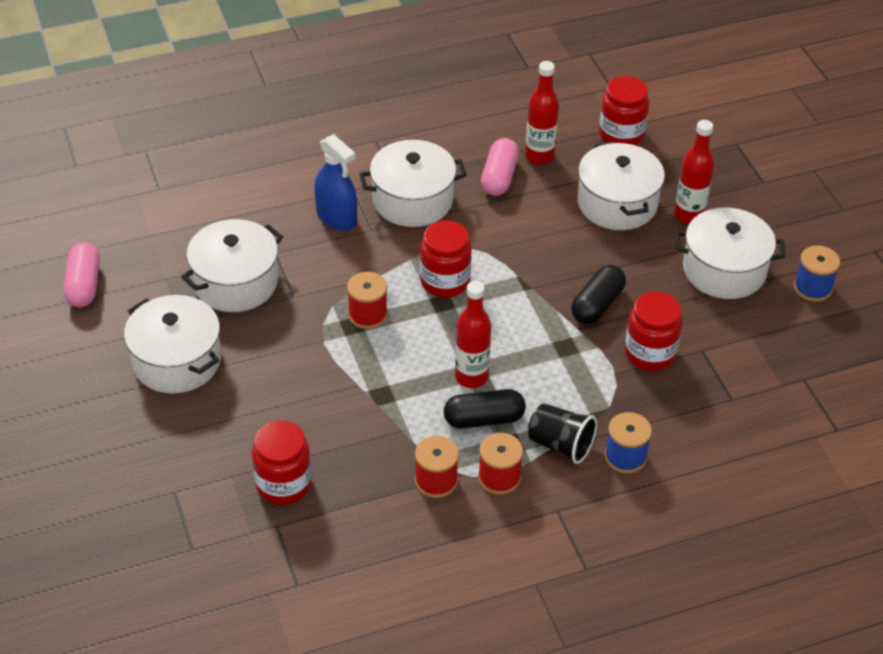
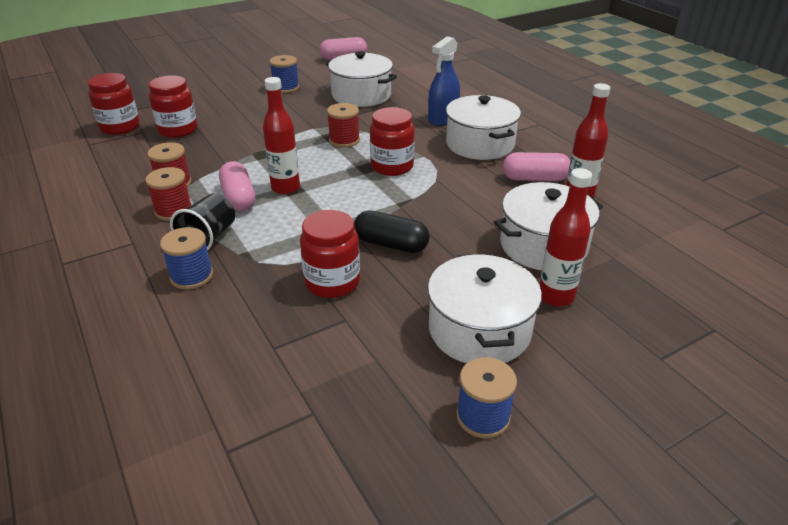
camera: 80 degrees right, 10 degrees down
white pot [124,295,221,393] -> blue spool [269,55,299,93]
black capsule [444,389,526,429] -> pink capsule [219,161,255,211]
red jar [599,76,649,145] -> red jar moved to [88,73,140,135]

